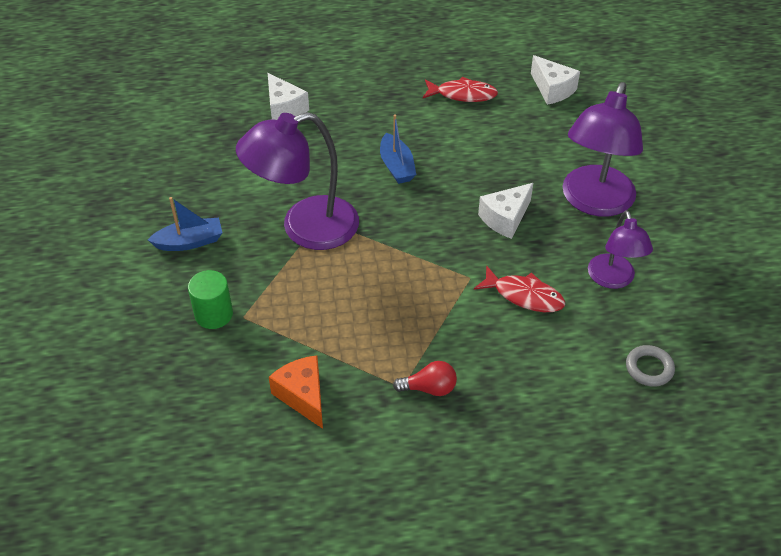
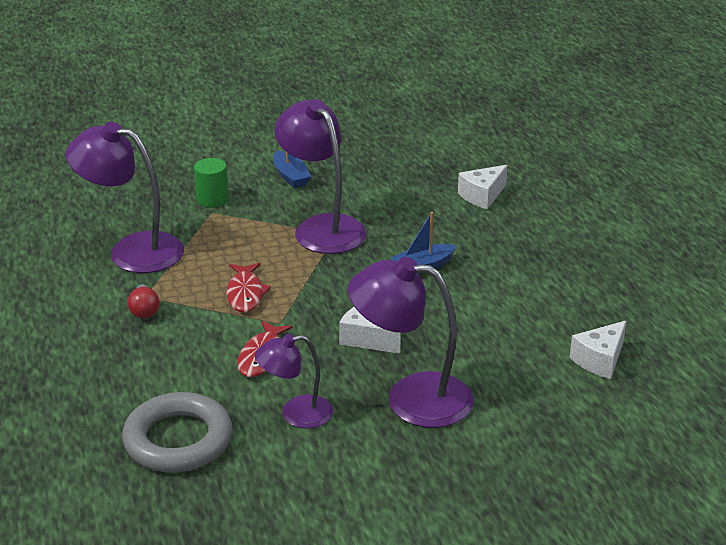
camera: 80 degrees right, 15 degrees down
orange cheese [269,355,323,429] -> purple lamp [66,122,184,273]
red fish [423,77,498,102] -> red fish moved to [226,263,271,313]
grey ring [626,345,675,387] -> grey ring [122,392,233,473], size x2.19

